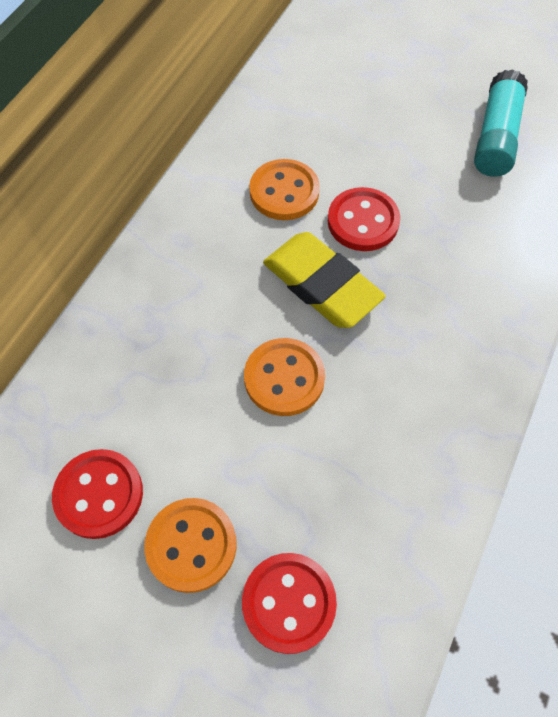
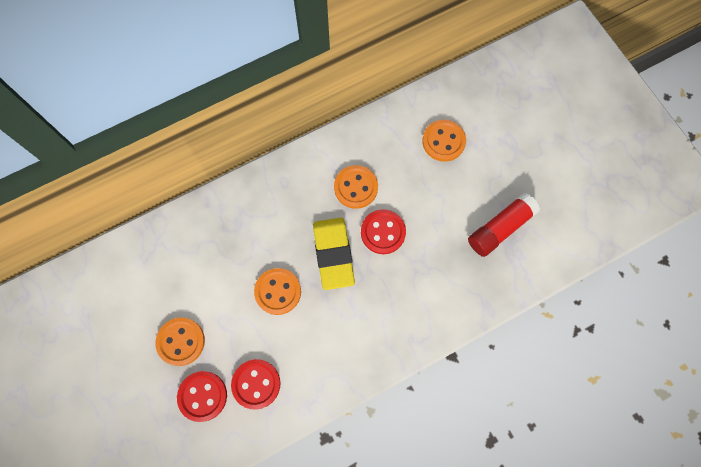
camera: 35 degrees right, 10 degrees up
red button [52,449,143,539] -> red button moved to [231,359,280,409]
turquoise glue stick [474,69,528,177] -> red glue stick [468,193,540,257]
none -> orange button [422,120,466,162]

